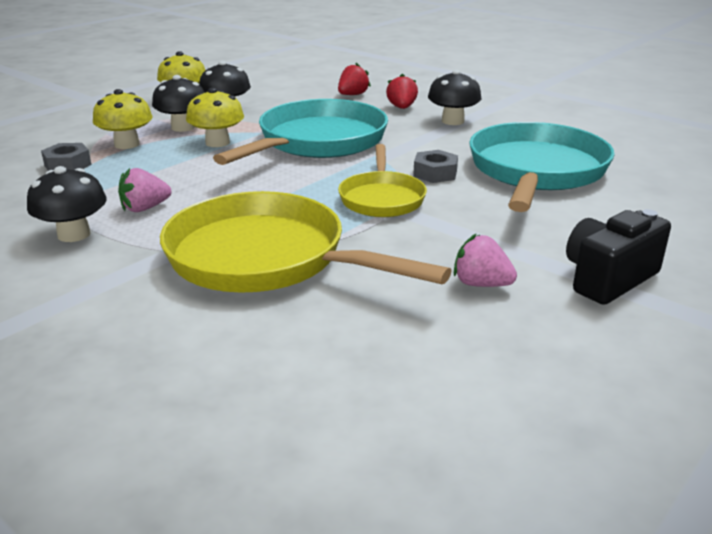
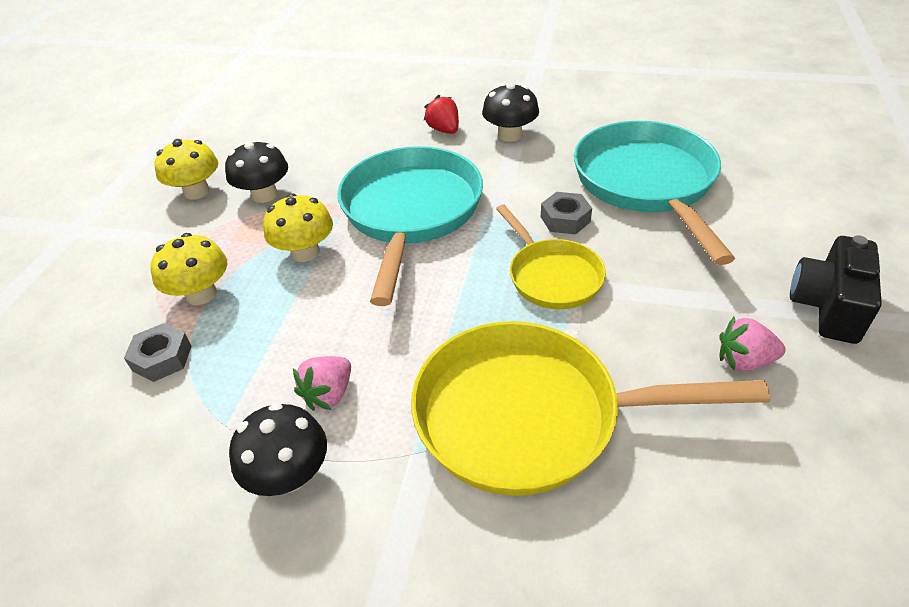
camera: 25 degrees left, 15 degrees up
black mushroom [152,75,205,132] -> none
red strawberry [338,63,371,95] -> none

